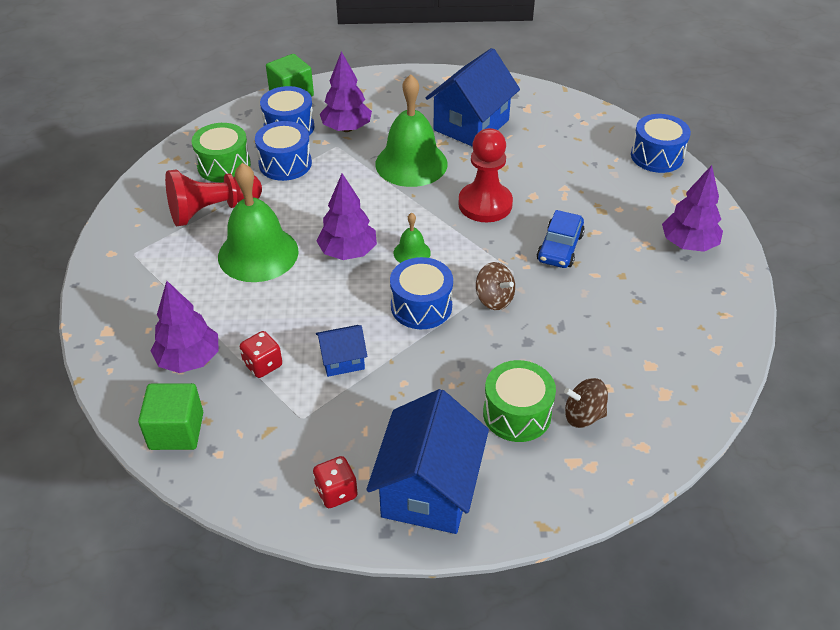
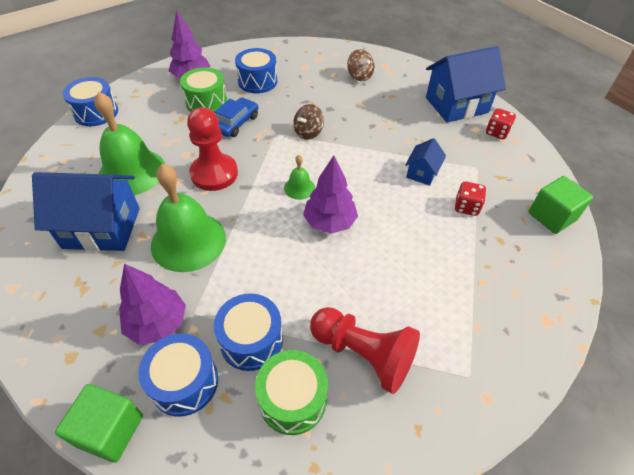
camera: 125 degrees left, 5 degrees up
purple tree [151,281,219,373] -> none
green bell [218,163,299,282] -> green bell moved to [94,92,165,195]
blue house [316,325,367,377] -> blue house turned 75 degrees clockwise [405,138,446,186]
blue drum [390,257,453,329] -> blue drum moved to [235,48,277,93]
brown spinning top [476,262,515,310] -> brown spinning top turned 150 degrees counterclockwise [293,104,324,140]
green drum [483,360,556,442] -> green drum moved to [180,67,227,113]
blue car [537,210,585,268] -> blue car turned 45 degrees counterclockwise [215,97,258,137]

